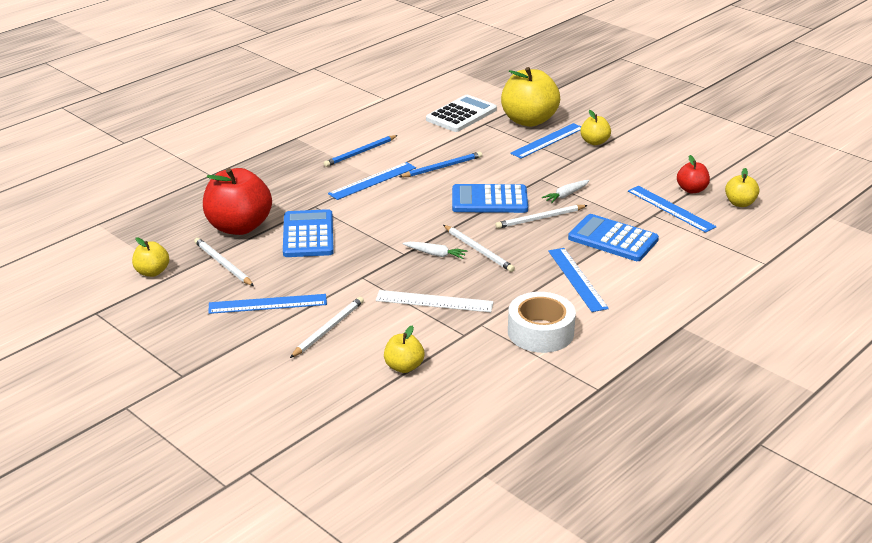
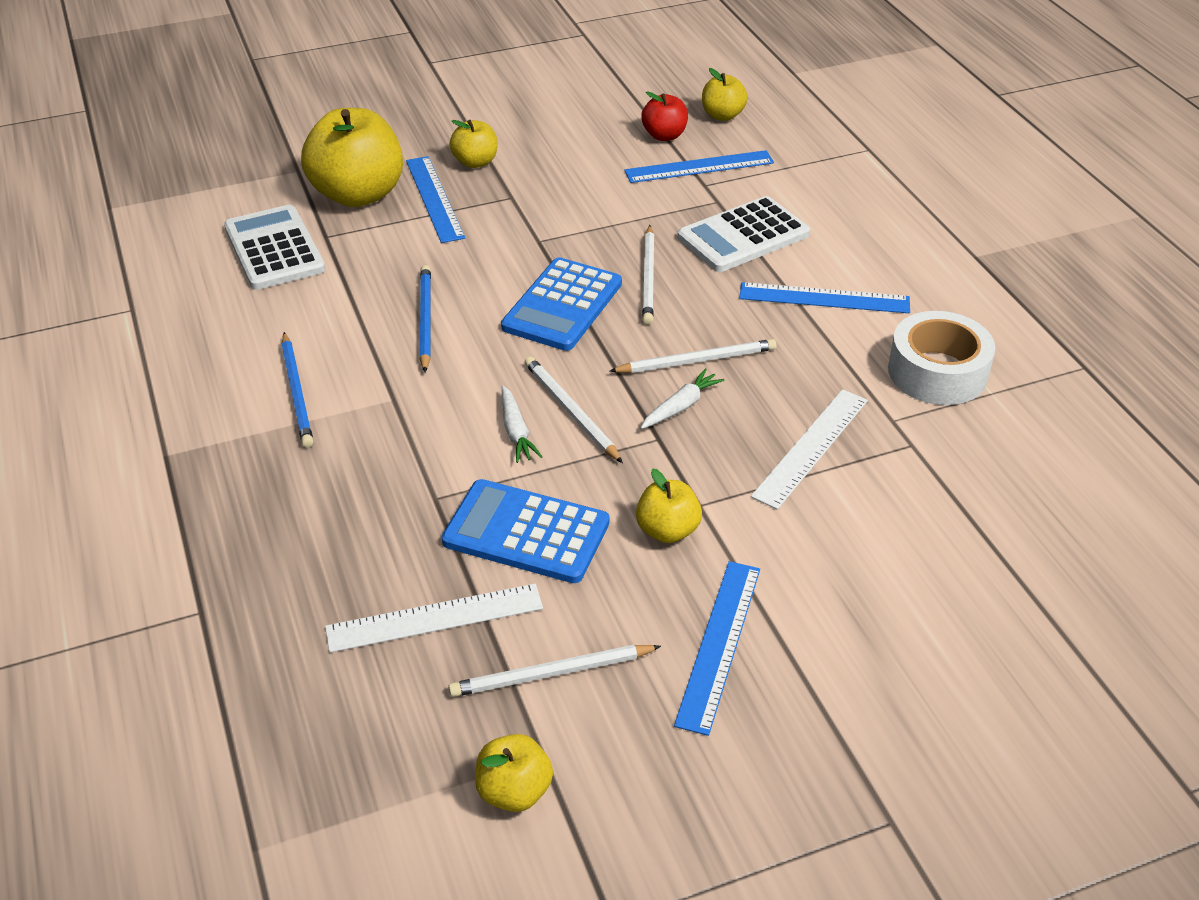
camera: 65 degrees left, 10 degrees up
red apple [203,168,272,235] -> white ruler [325,584,543,653]
white pencil [290,297,364,358] -> white pencil moved to [525,357,623,463]
blue ruler [328,162,416,200] -> none
yellow apple [384,326,424,373] -> yellow apple moved to [636,469,702,543]
white carrot [542,180,590,203] -> white carrot moved to [502,386,542,463]
blue calculator [568,214,659,261] -> white calculator [678,196,810,272]

